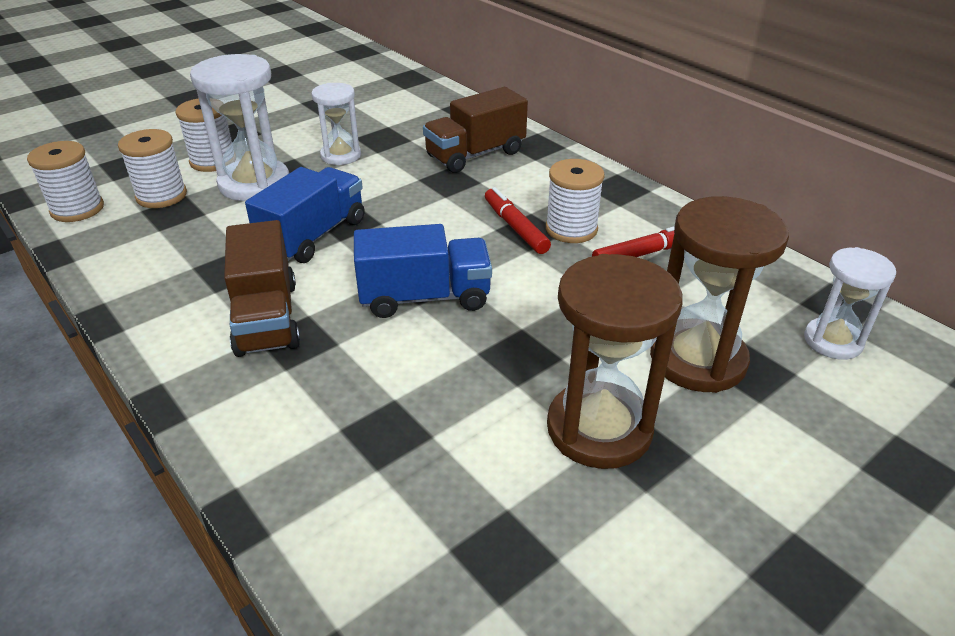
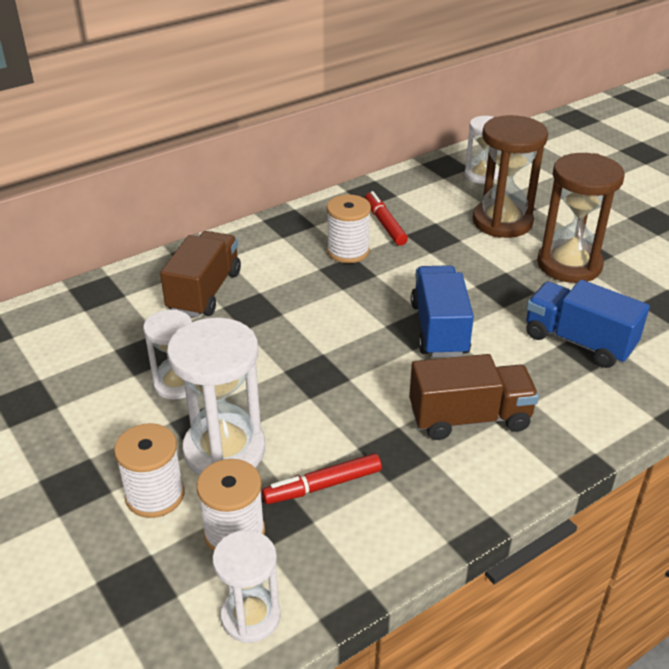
camera: 85 degrees left, 0 degrees up
white spool [27,141,104,222] -> white hourglass [212,530,281,643]
blue truck [245,167,364,263] -> blue truck moved to [526,280,650,368]
brown truck [423,87,528,173] -> brown truck turned 135 degrees counterclockwise [160,231,241,317]
red marker [485,187,551,254] -> red marker moved to [262,453,382,504]

